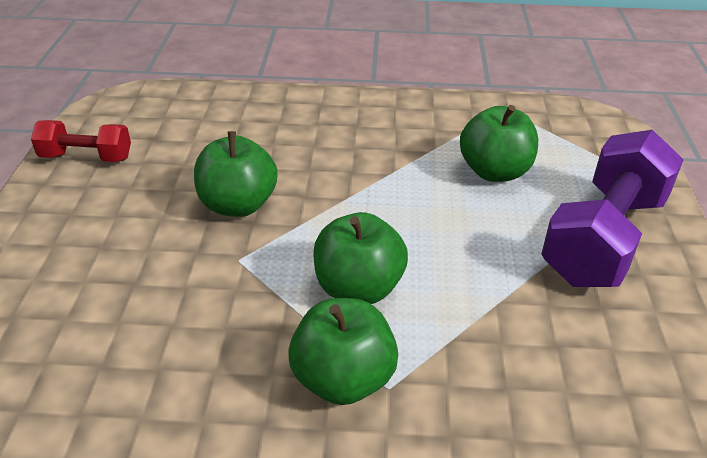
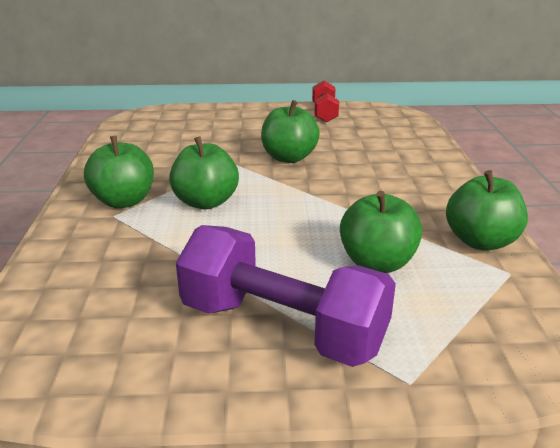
camera: 85 degrees right, 10 degrees down
none -> green apple [446,170,528,250]

